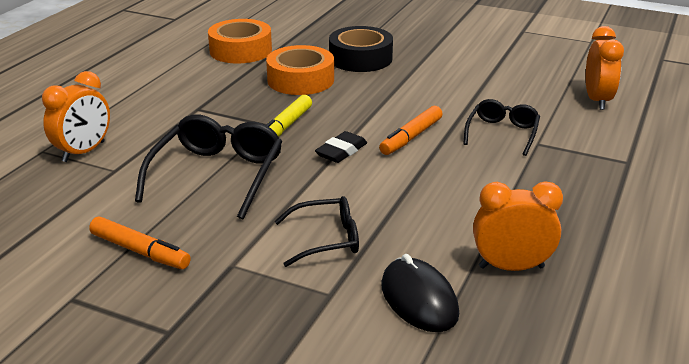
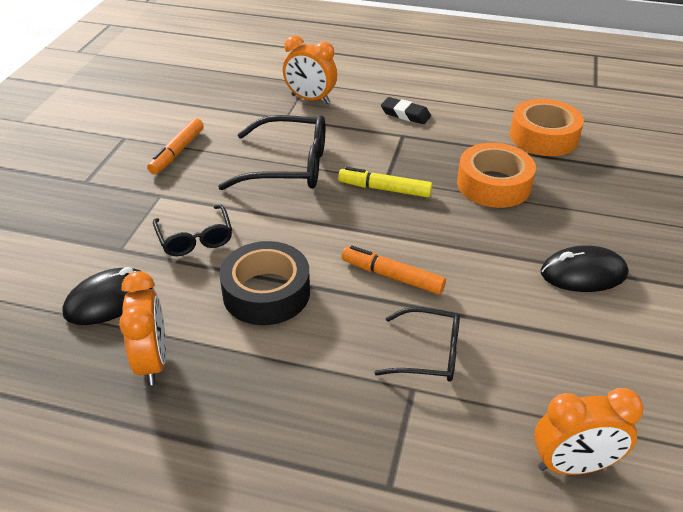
camera: 80 degrees right, 10 degrees up
black eraser [315,131,367,163] -> black eraser moved to [381,97,431,124]
black tape [329,26,393,72] -> black tape moved to [219,241,310,325]
none -> black mouse [541,245,628,292]

